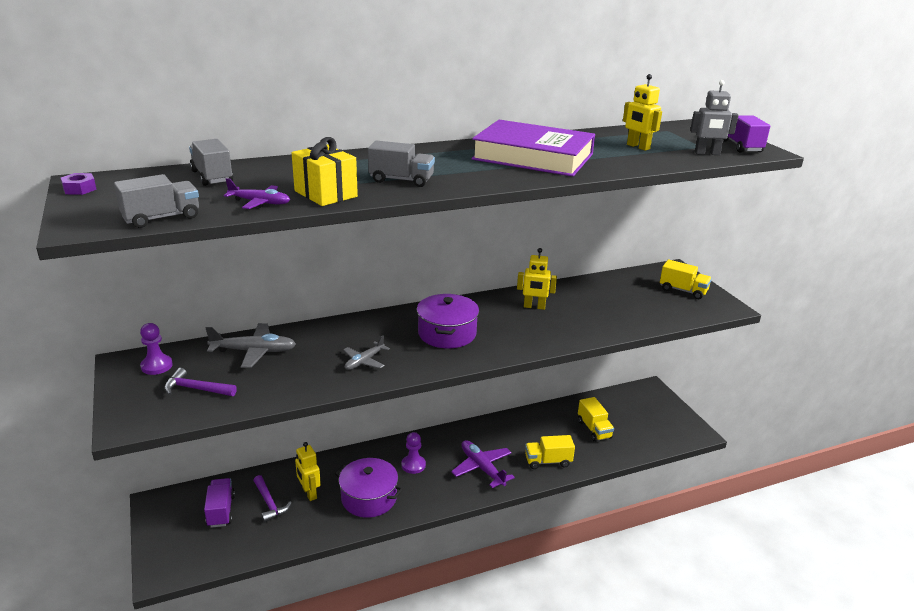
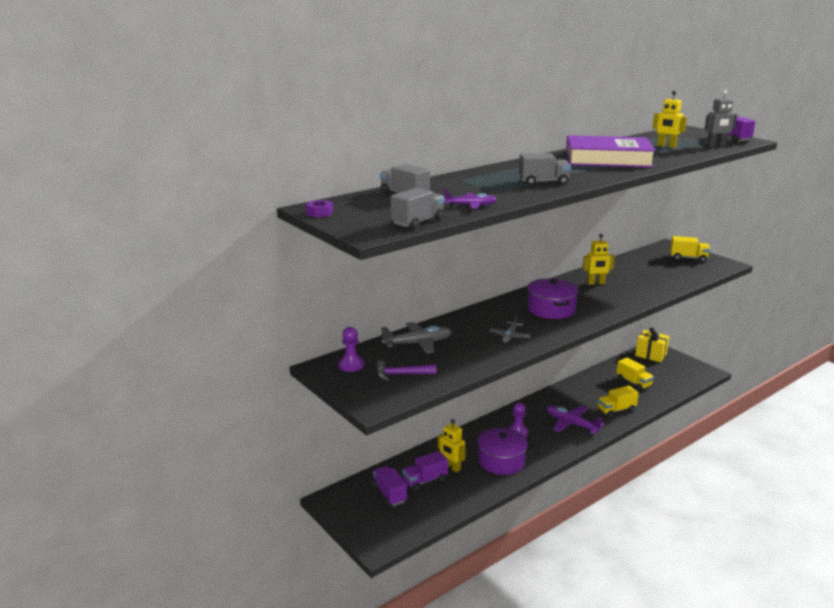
camera: 15 degrees left, 5 degrees down
purple hammer [253,475,292,523] -> purple truck [402,451,448,491]
yellow gift [292,137,358,206] -> yellow gift moved to [635,327,669,362]

